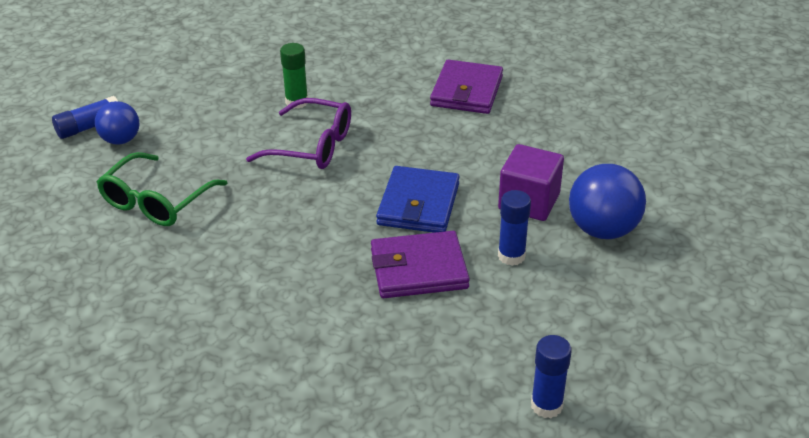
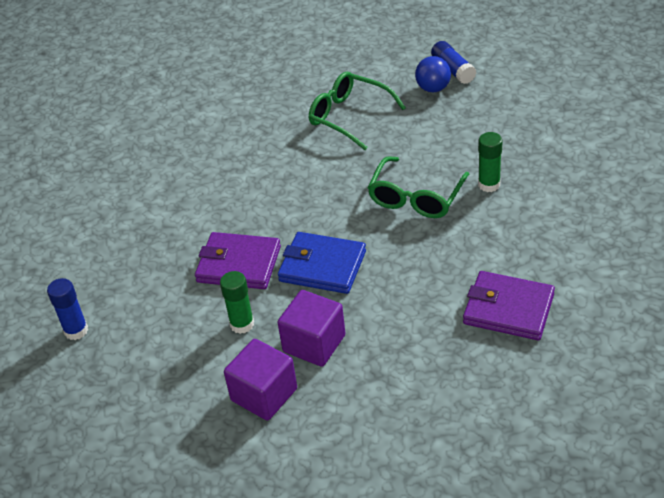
camera: 100 degrees right, 5 degrees up
purple glasses [246,98,351,169] -> green glasses [368,156,469,218]
purple wallet [371,231,470,298] -> purple wallet turned 75 degrees counterclockwise [195,232,281,289]
blue glue stick [498,190,531,266] -> green glue stick [220,271,254,334]
blue ball [569,164,646,239] -> purple cube [224,339,297,421]

